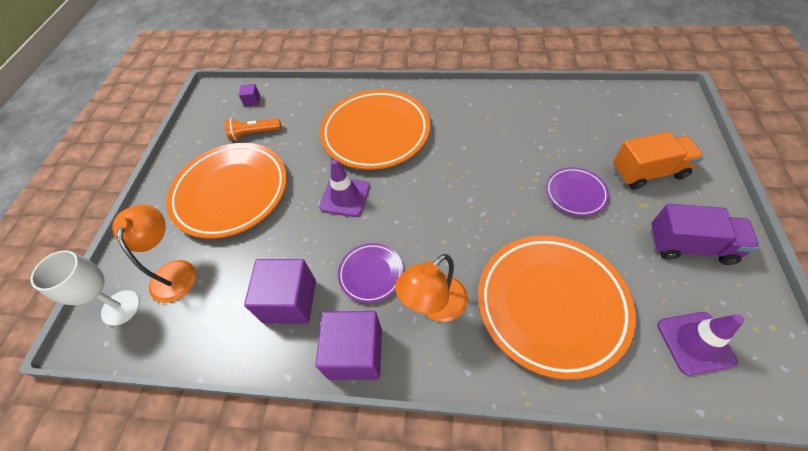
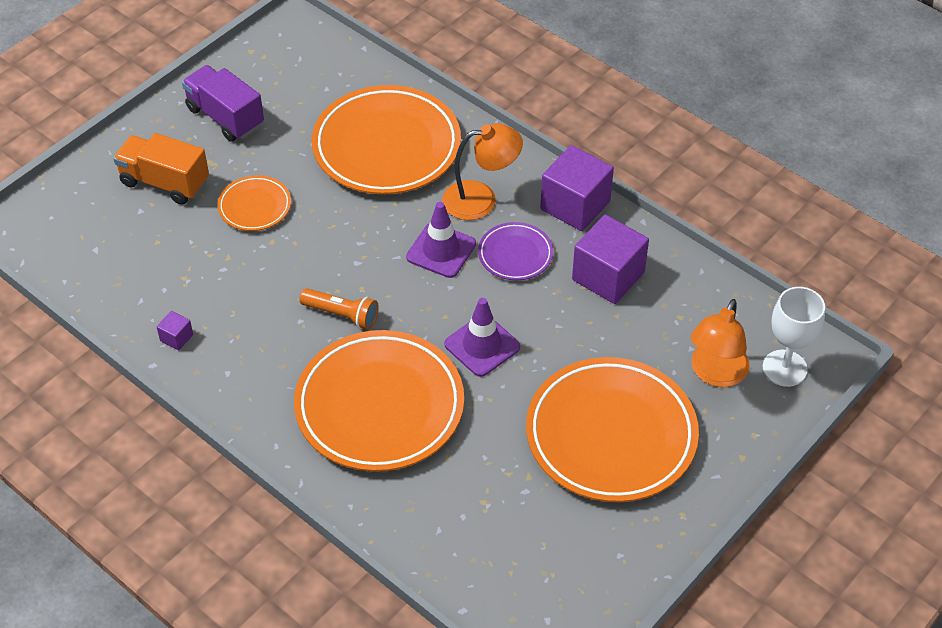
camera: 150 degrees left, 5 degrees down
orange flashlight [225,118,281,141] -> orange flashlight moved to [299,288,379,330]
purple cube [239,84,260,107] -> purple cube moved to [157,311,193,351]
purple plate [546,167,609,216] -> orange plate [218,175,291,231]
purple traffic cone [657,312,744,376] -> purple traffic cone moved to [406,202,476,278]

